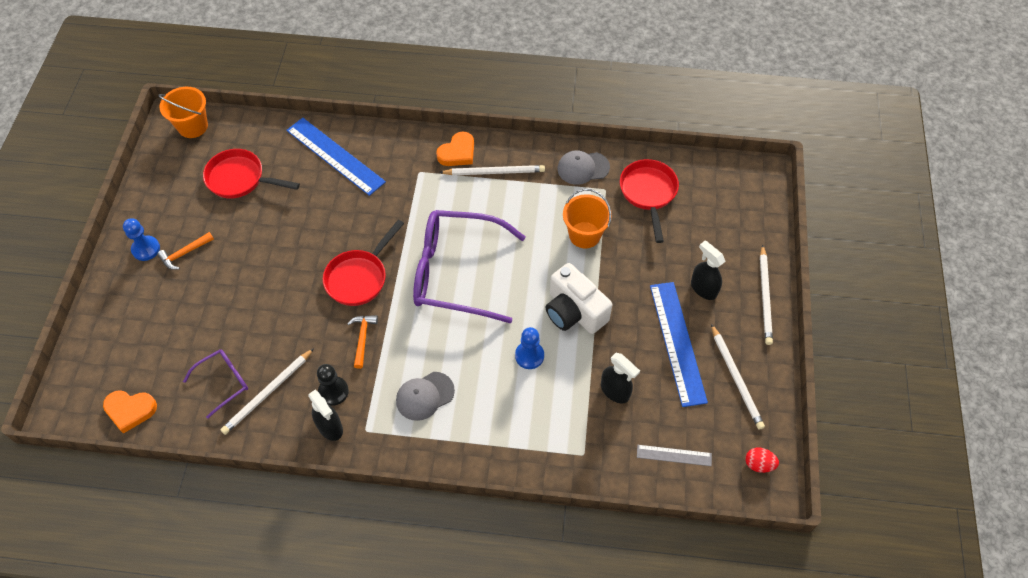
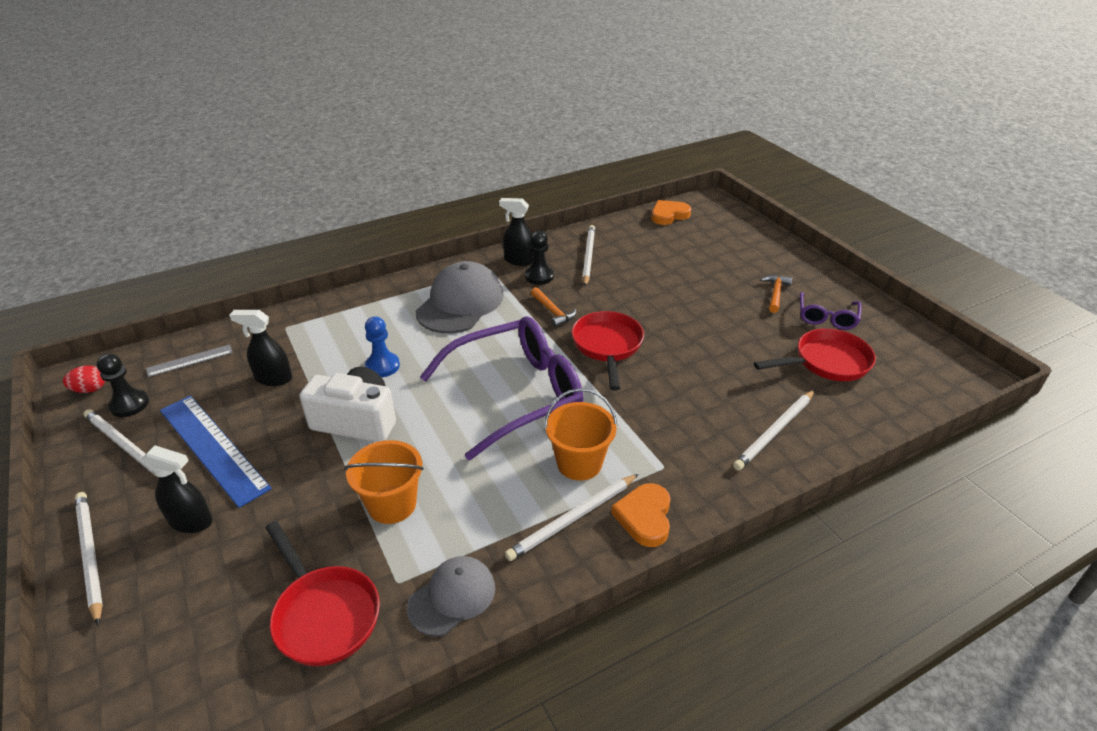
camera: 145 degrees right, 20 degrees down
blue pawn [123,218,160,261] -> none
orange bucket [158,87,208,138] -> orange bucket moved to [544,388,617,481]
purple glasses [183,350,248,418] -> purple glasses moved to [800,292,862,330]
blue ruler [286,118,386,196] -> white pencil [733,390,815,471]
grey cap [396,372,455,421] -> grey cap [415,261,504,333], size x1.68
none -> black pawn [97,353,149,417]

